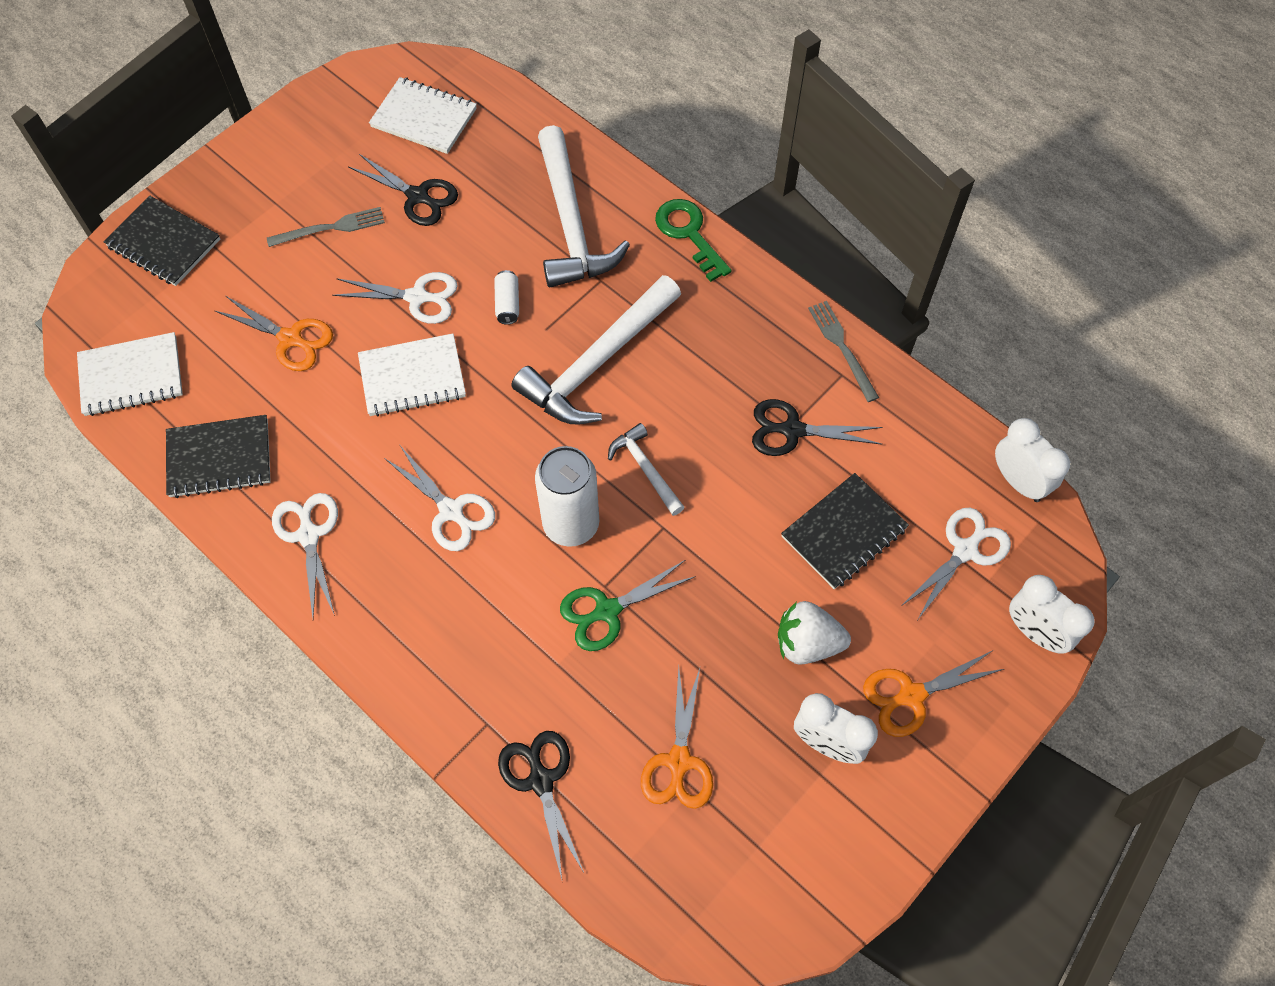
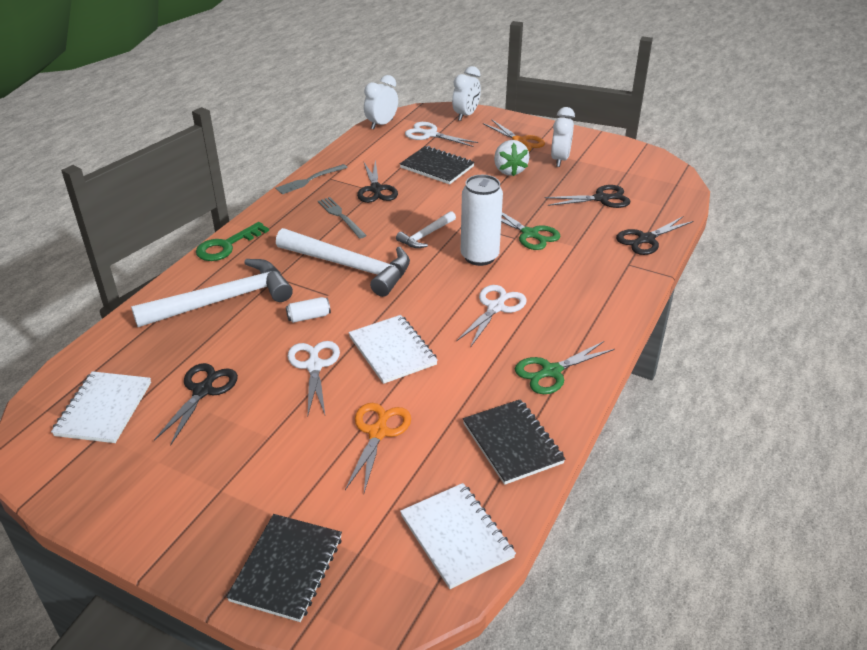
camera: 105 degrees left, 25 degrees down
grey fork [267,207,385,247] -> grey fork moved to [318,197,367,239]
white scissors [272,493,338,618] -> green scissors [515,341,615,394]
orange scissors [641,666,713,809] -> black scissors [545,185,630,208]

